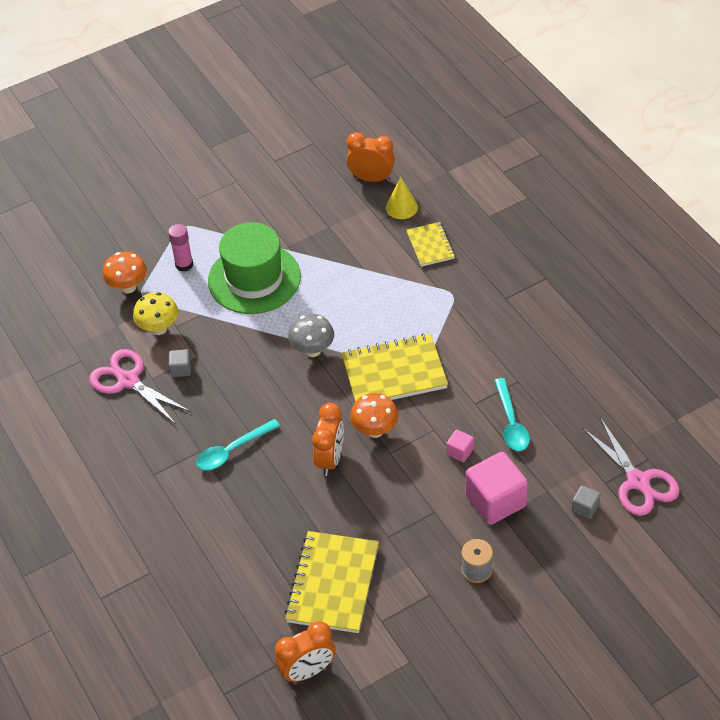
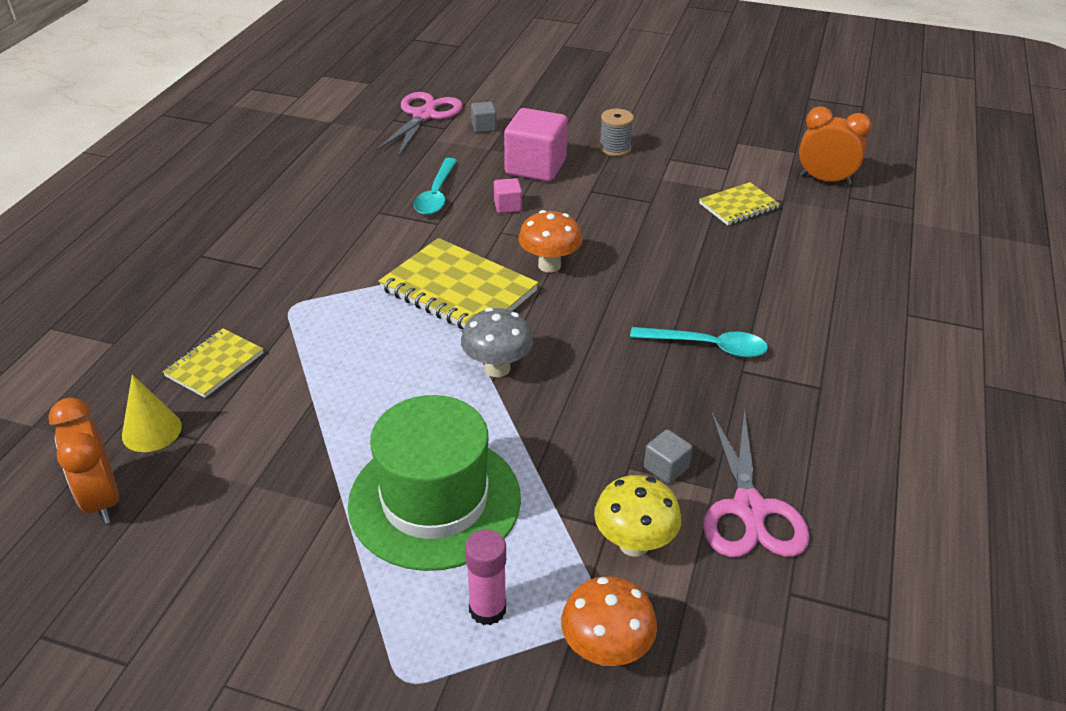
camera: 135 degrees left, 10 degrees down
yellow notebook [285,531,379,633] -> yellow notebook [699,182,780,225], size x0.57
orange clock [312,403,344,476] -> none
turquoise spoon [494,378,530,451] -> turquoise spoon turned 150 degrees clockwise [414,158,457,215]

